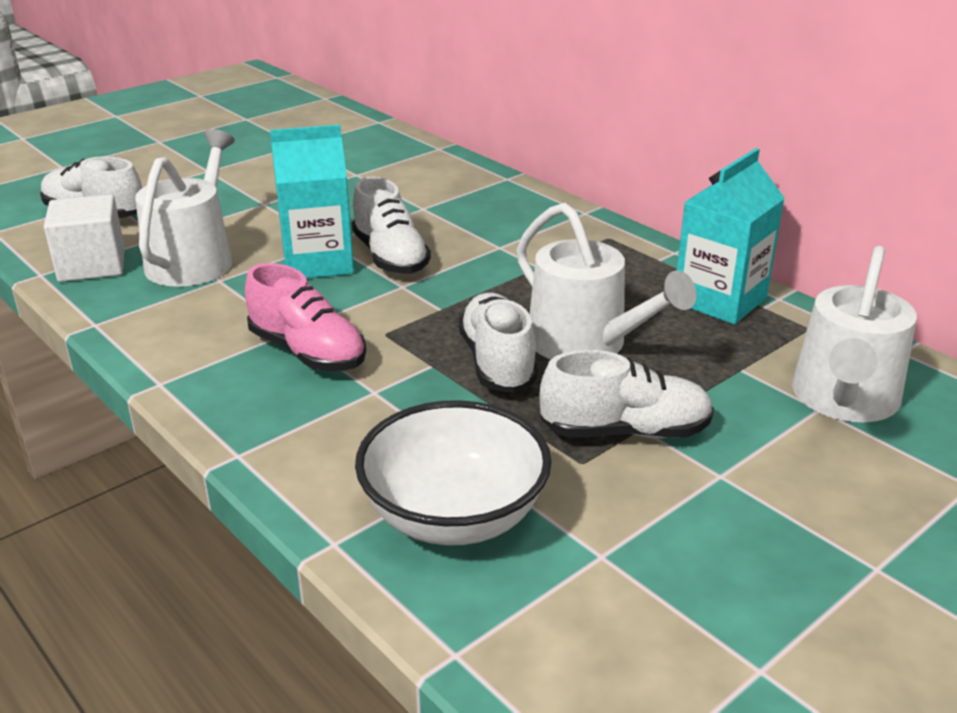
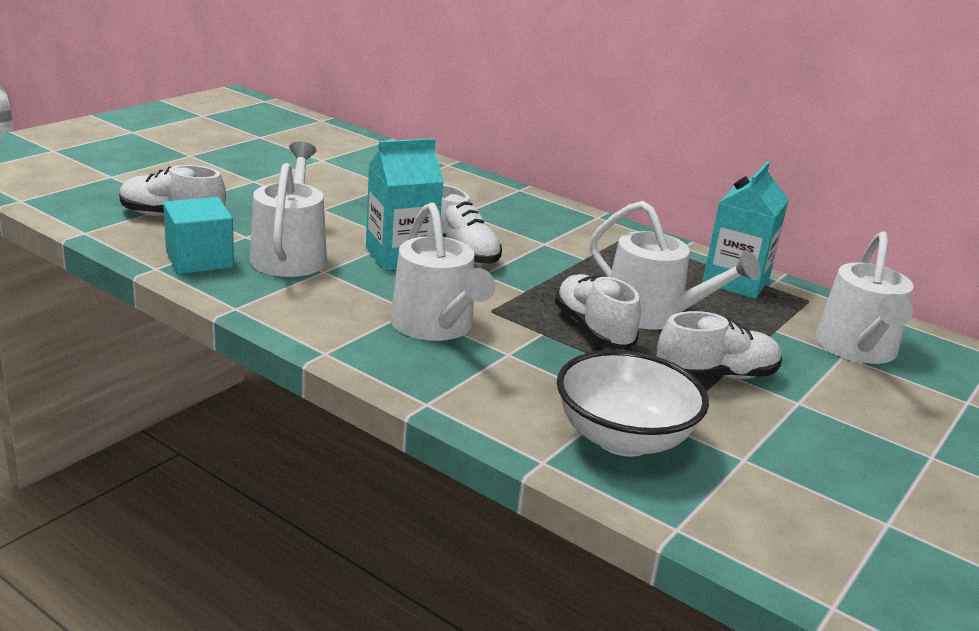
camera: 15 degrees left, 5 degrees down
white cube [44,194,125,282] -> turquoise cube [163,197,234,274]
pink shoe [245,263,366,371] -> white watering can [390,202,496,341]

